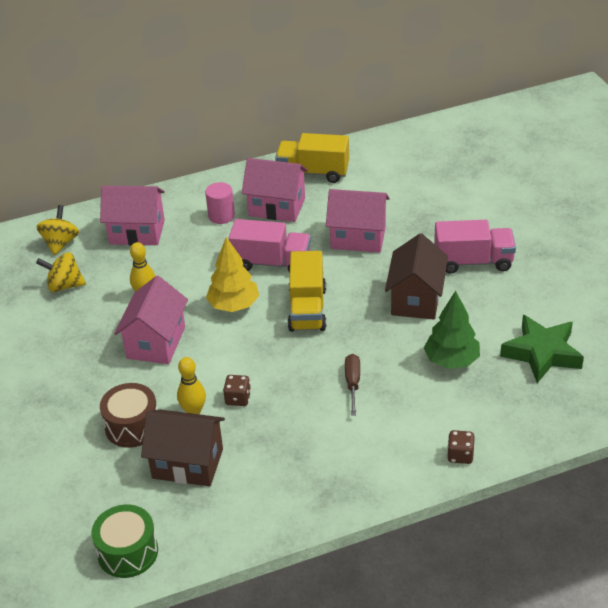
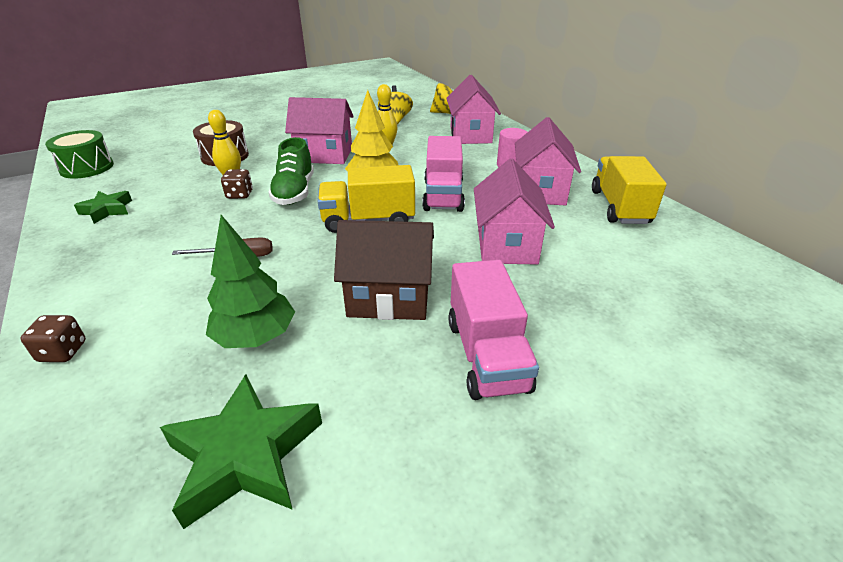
camera: 80 degrees right, 5 degrees down
brown house [141,410,225,486] -> none
none -> green star [74,191,132,224]
none -> green shoe [268,137,314,205]

